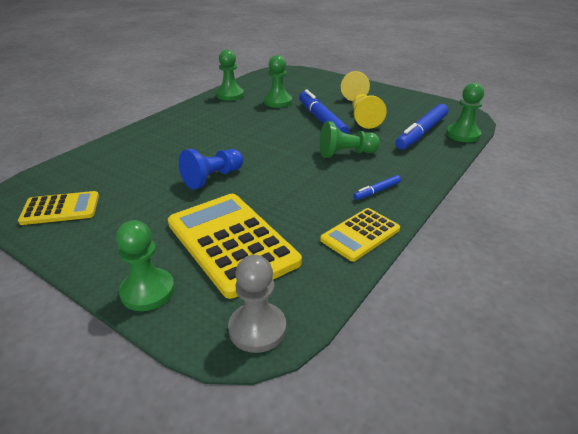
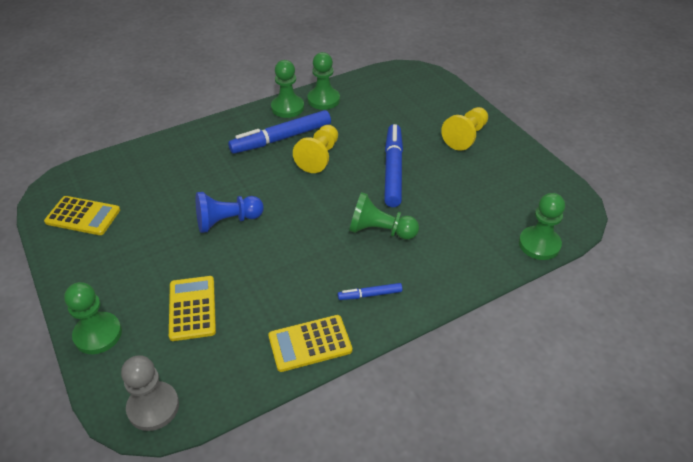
camera: 25 degrees right, 10 degrees up
yellow calculator [168,194,302,299] -> yellow calculator [169,276,216,341], size x0.56
green pawn [264,55,292,108] -> green pawn moved to [271,60,304,118]
yellow pawn [353,94,387,129] -> yellow pawn moved to [293,125,338,173]
blue marker [395,104,448,150] -> blue marker moved to [228,110,331,154]

